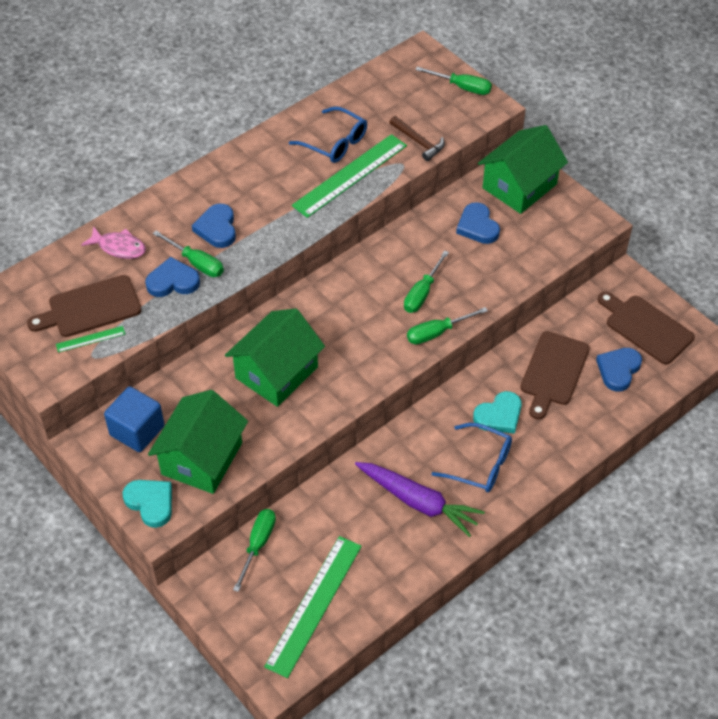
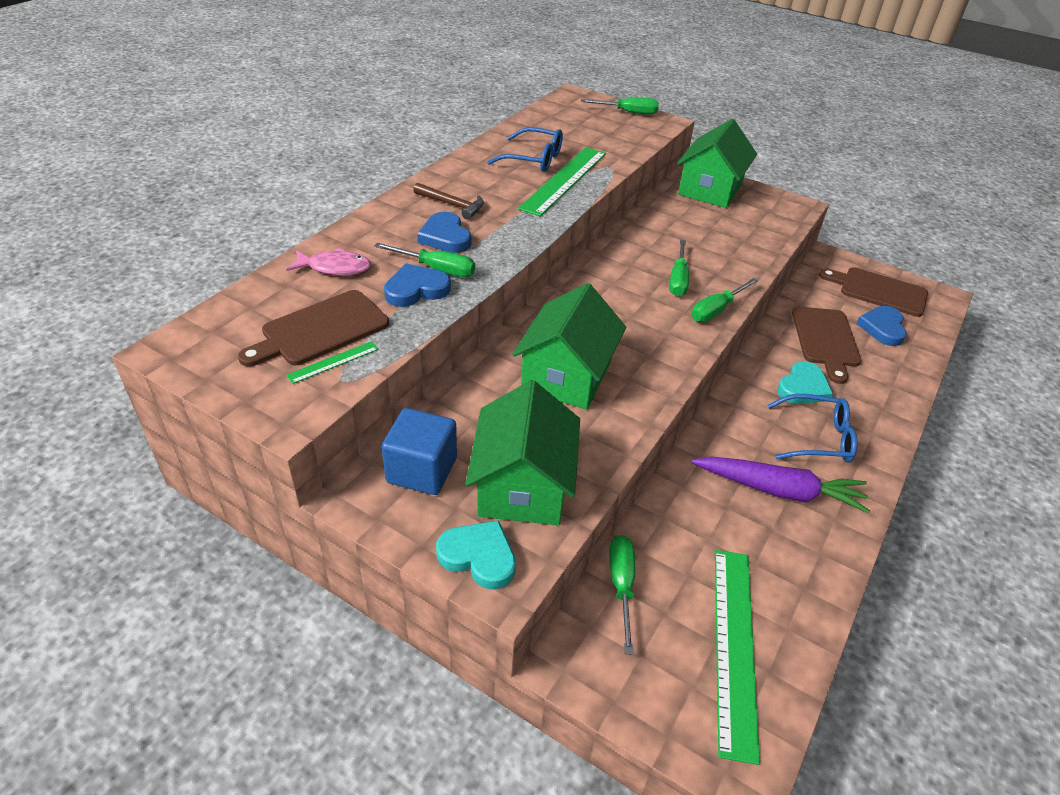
camera: 20 degrees left, 10 degrees down
brown hammer [389,116,445,161] -> brown hammer moved to [413,182,484,220]
blue heart [456,202,500,244] -> none

